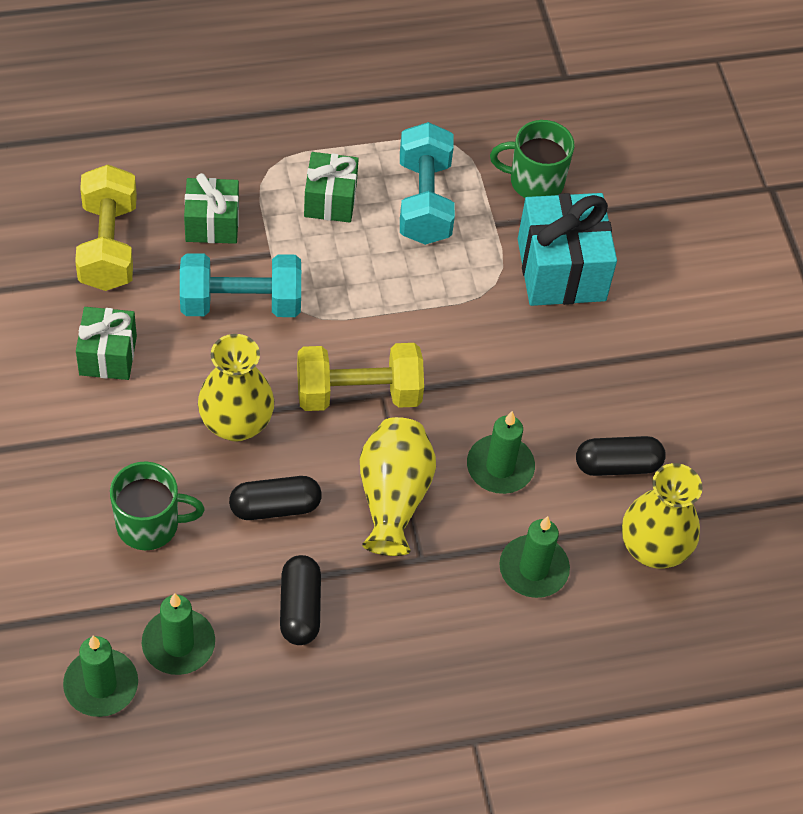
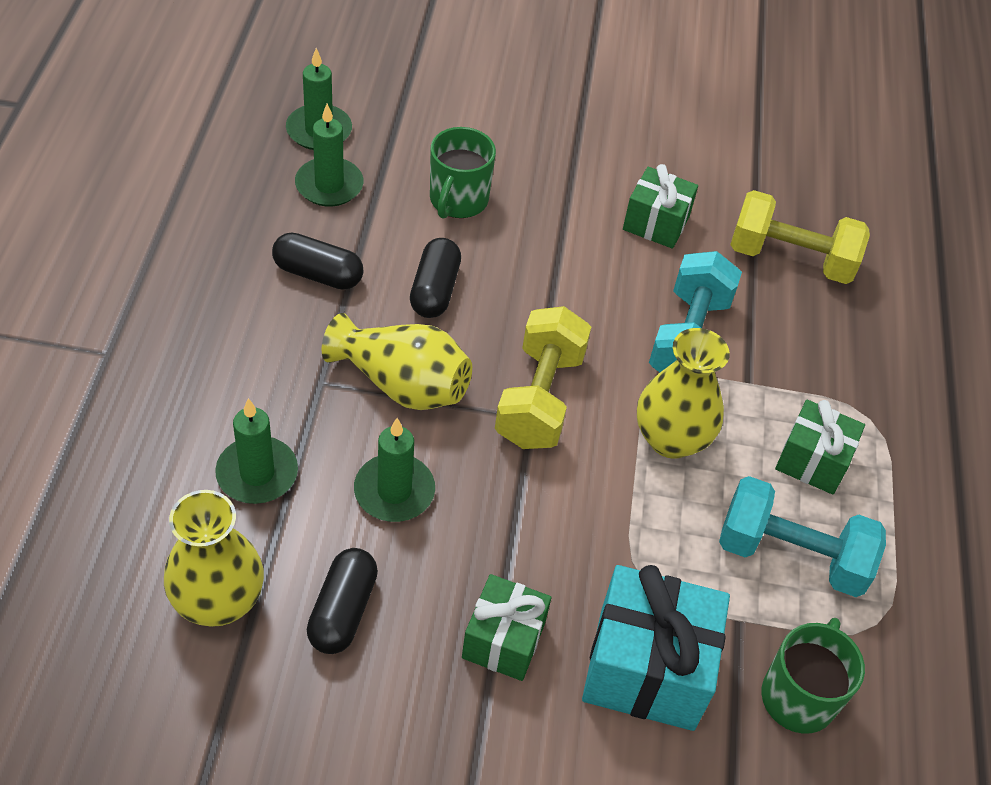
camera: 110 degrees right, 5 degrees down
green gift [184,173,239,244] -> green gift moved to [462,574,551,681]
yellow vase [198,334,274,442] -> yellow vase moved to [637,328,730,459]

